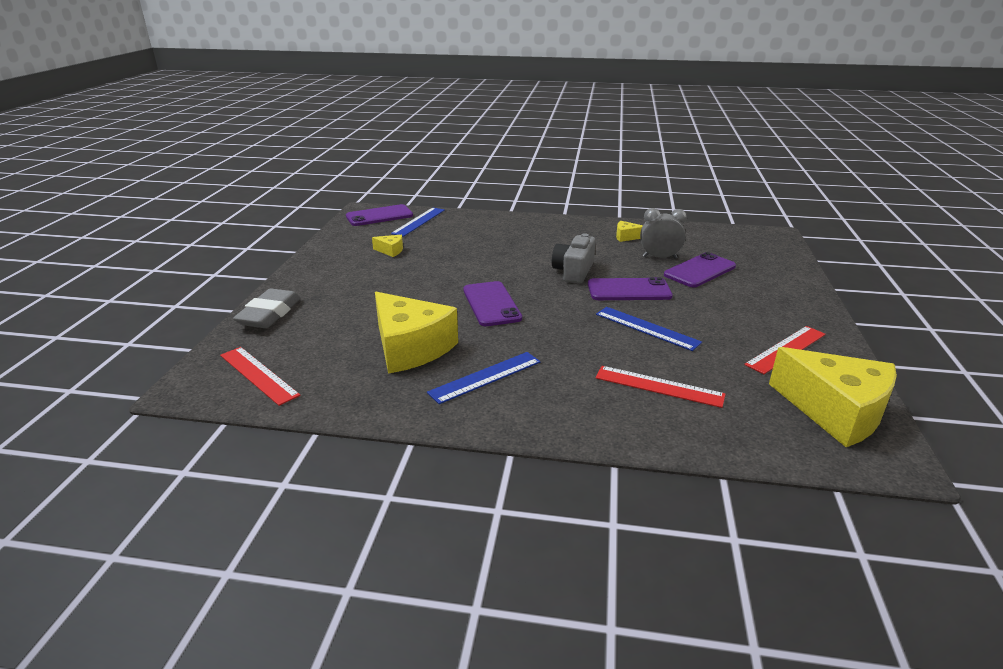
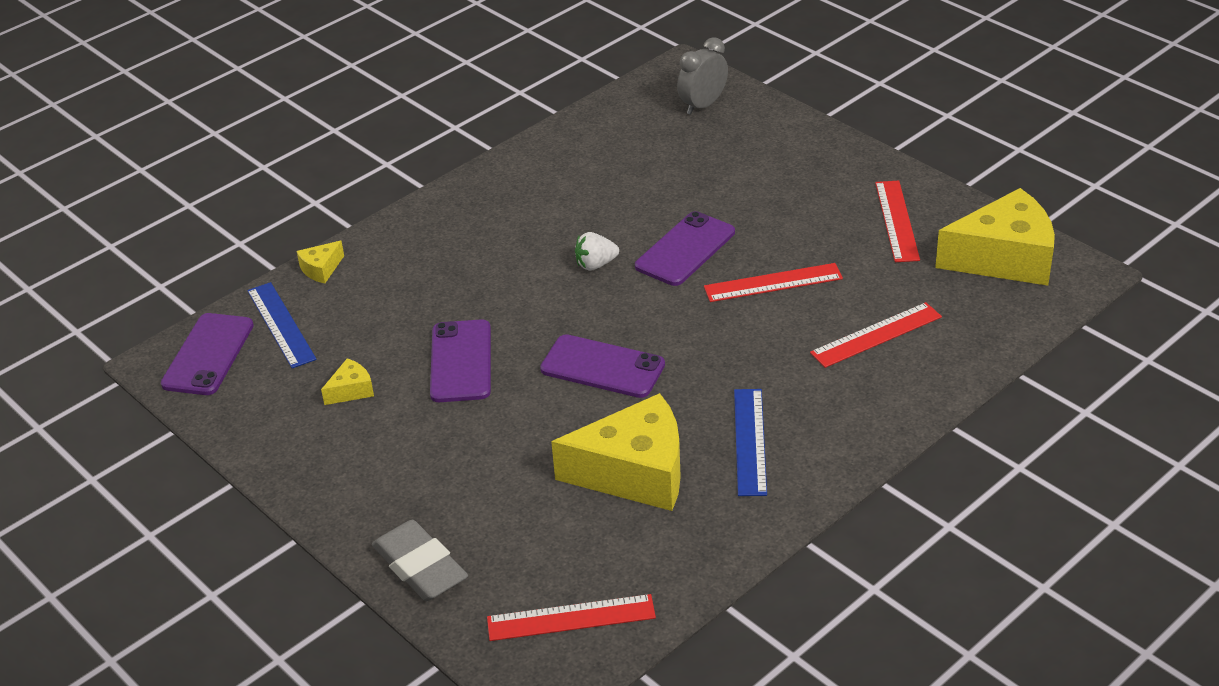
camera: 50 degrees left, 10 degrees up
grey camera [552,233,596,284] -> white strawberry [575,232,619,271]
blue ruler [596,307,702,351] -> red ruler [704,263,843,302]
yellow cheese [616,221,643,242] -> yellow cheese moved to [297,241,344,283]
grey clock [640,208,687,259] -> grey clock moved to [677,37,728,115]
purple phone [664,252,736,288] -> purple phone moved to [430,319,491,402]

